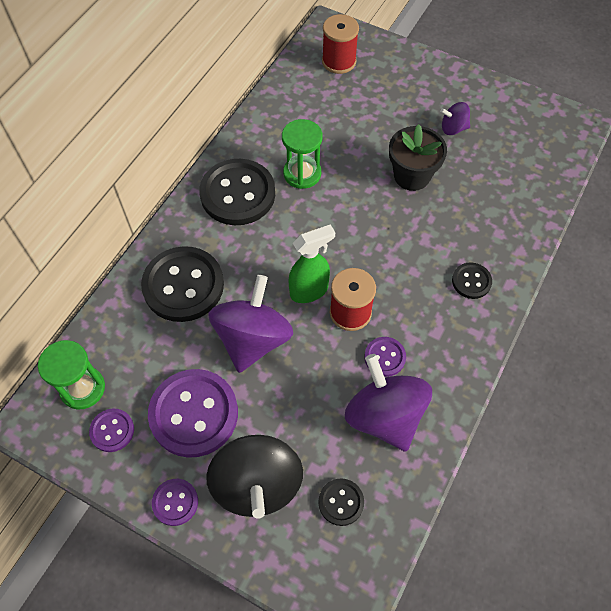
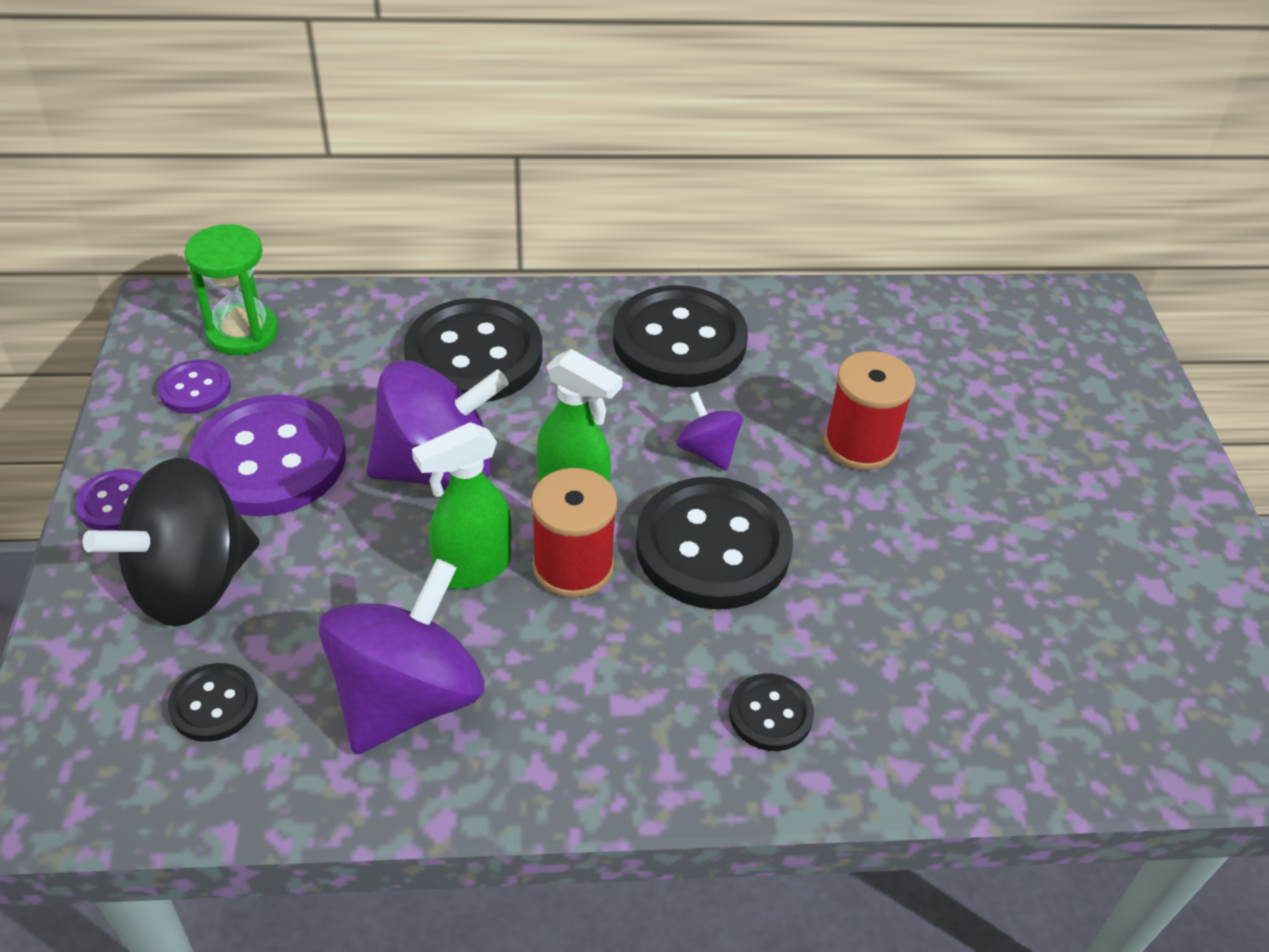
camera: 55 degrees right, 15 degrees down
green hourglass [282,119,323,189] -> none
red spool [322,14,359,74] -> red spool moved to [824,351,915,470]
purple button [364,337,406,377] -> none
black flower pot [389,124,447,191] -> none
purple spinning top [440,102,470,135] -> purple spinning top moved to [677,391,743,471]
none -> green spray bottle [412,422,511,589]
none -> black button [636,477,793,610]

